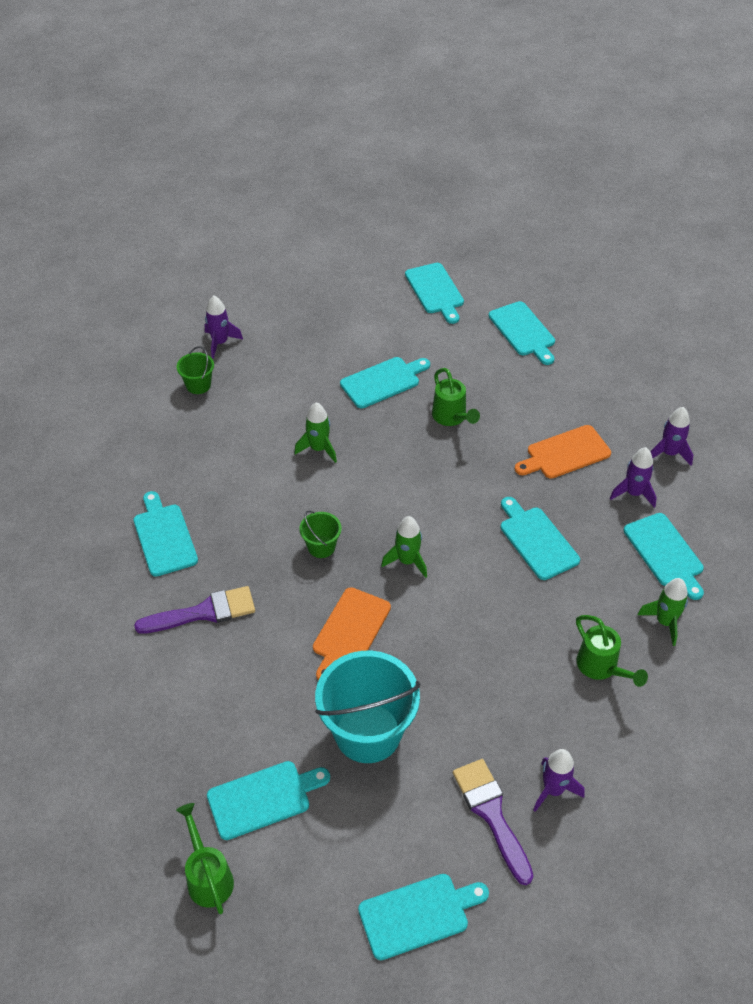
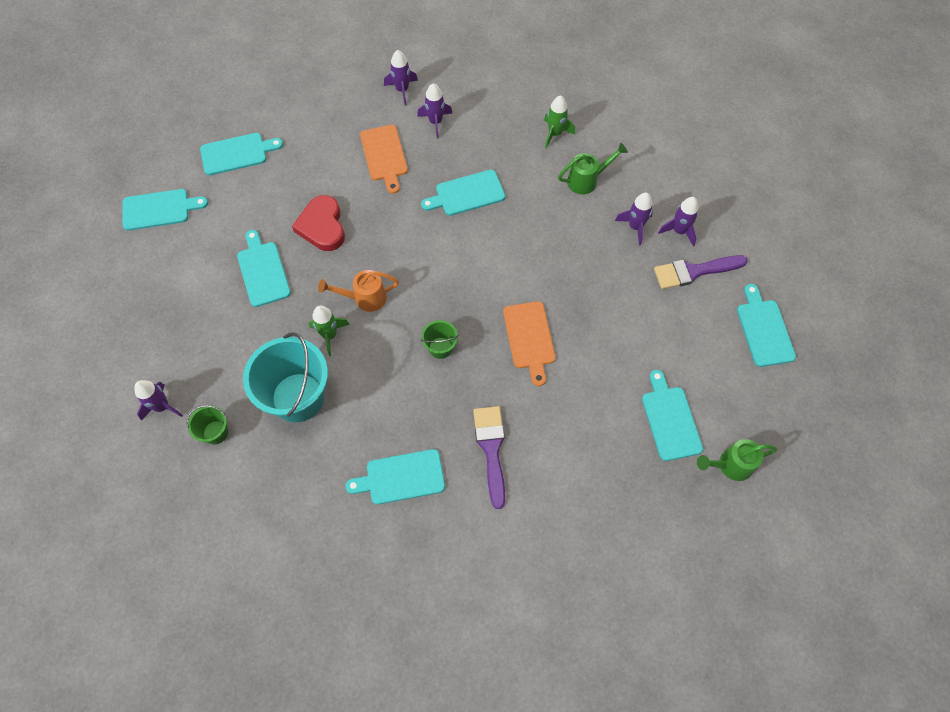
camera: 80 degrees left, 15 degrees up
orange cutting board [313,587,391,681] -> orange cutting board turned 45 degrees clockwise [503,301,555,386]
turquoise bucket [315,651,421,763] -> turquoise bucket moved to [243,332,328,422]
green rocket [381,516,427,578] -> none
green watering can [432,368,480,426] -> red heart [292,195,345,251]
turquoise cutting board [624,513,704,600] -> none
none -> orange watering can [318,270,399,312]
none -> purple rocket [615,192,653,245]

